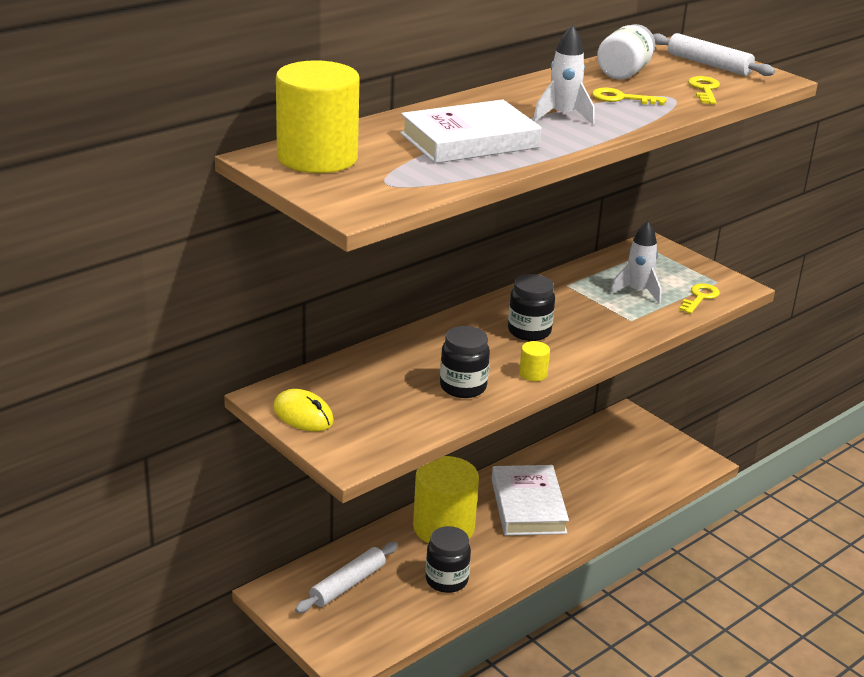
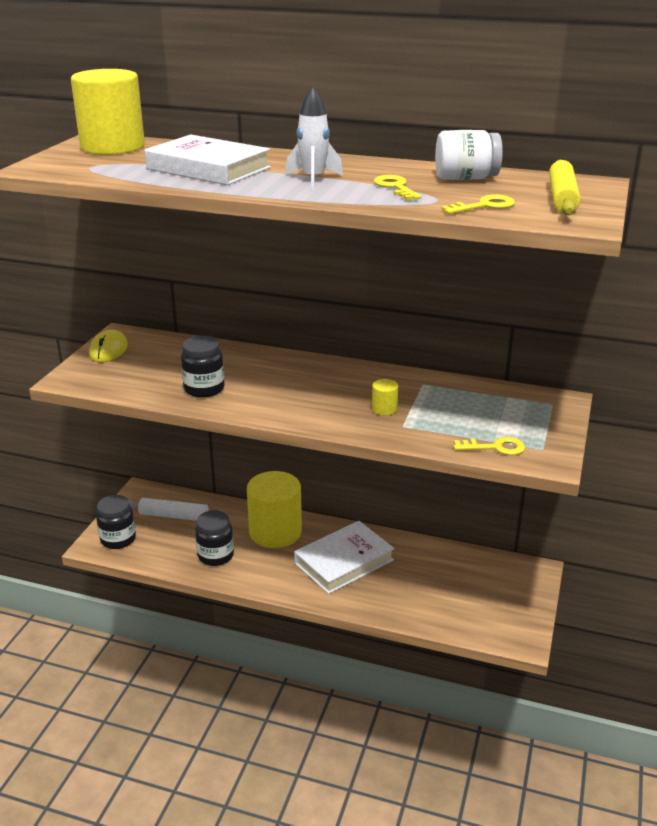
camera: 60 degrees right, 0 degrees up
black jar [508,274,555,341] -> black jar moved to [96,495,136,549]
yellow cylinder [519,341,550,381] -> yellow cylinder moved to [372,379,398,415]
white rocket [610,221,662,304] -> none
white rolling pin [653,33,775,76] -> yellow rolling pin [549,160,581,215]

